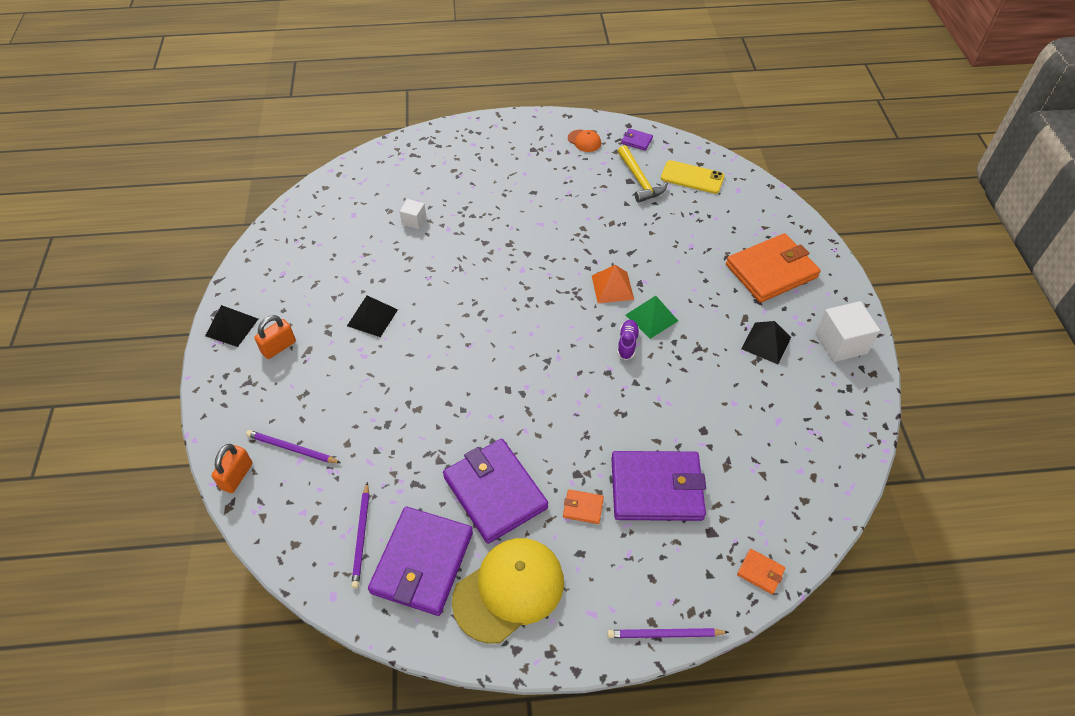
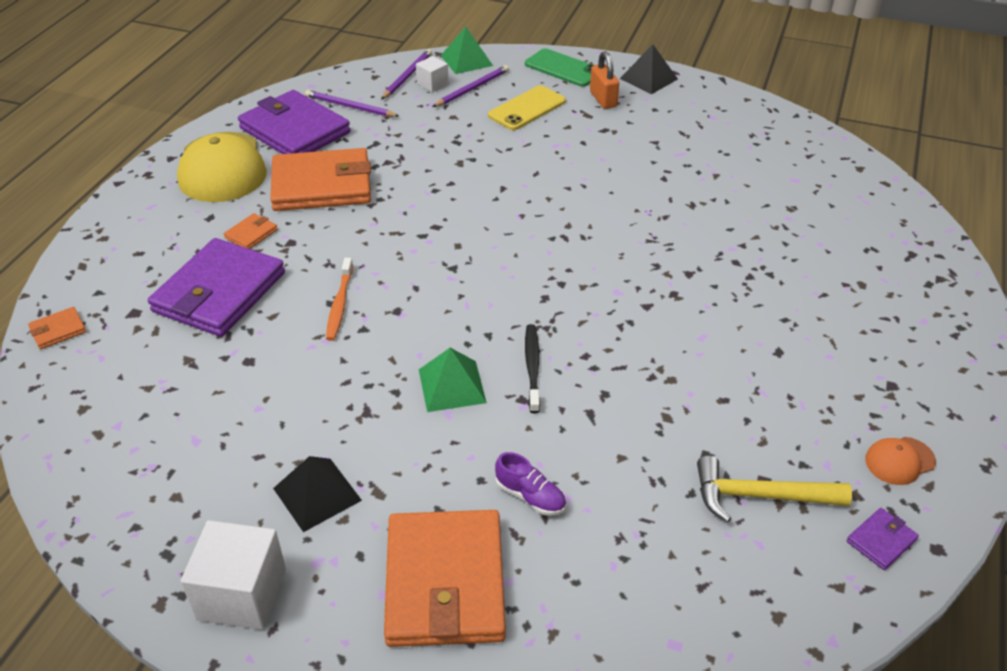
camera: 115 degrees right, 10 degrees down
orange padlock [212,444,252,493] -> green pyramid [441,26,493,74]
black pyramid [347,296,398,337] -> none
white cube [399,199,426,229] -> white cube moved to [416,56,449,92]
purple wallet [443,439,548,544] -> orange wallet [270,148,371,211]
orange pyramid [592,265,634,303] -> black toothbrush [525,324,540,413]
purple pencil [607,628,729,638] -> purple pencil moved to [381,49,432,100]
purple shoe [617,320,640,360] -> purple shoe moved to [495,452,566,515]
yellow phone [661,160,725,194] -> yellow phone moved to [488,85,566,130]
none -> orange toothbrush [326,258,353,341]
none -> green phone [525,48,594,87]

